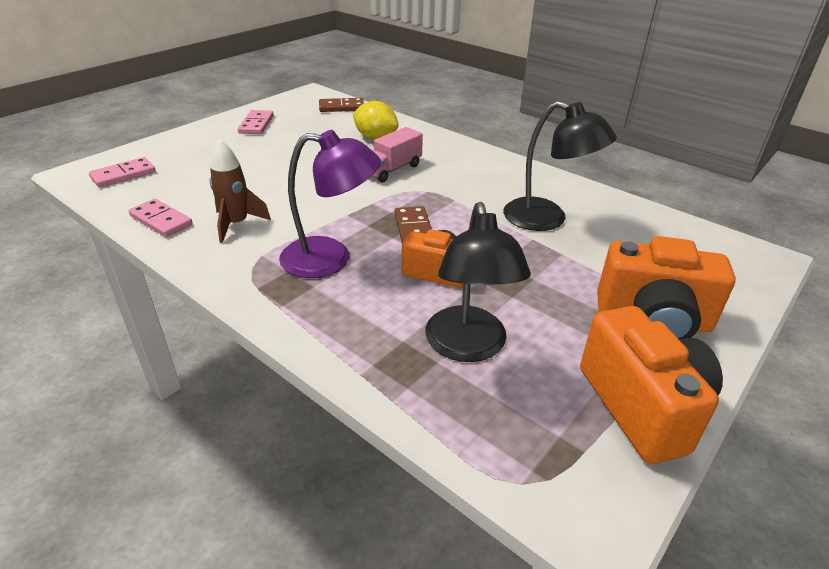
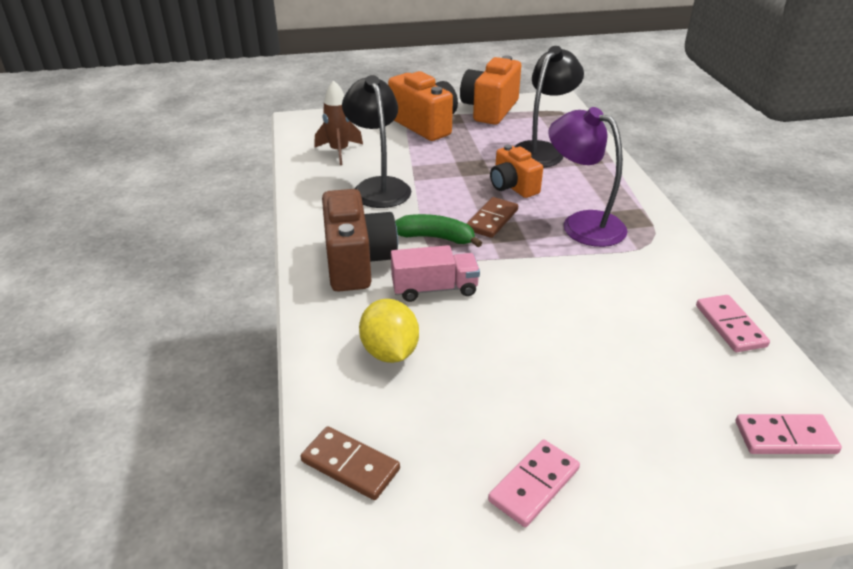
camera: 140 degrees left, 0 degrees up
brown rocket [209,140,271,243] -> brown rocket moved to [314,80,363,165]
none -> brown camera [322,189,398,292]
none -> green banana [395,214,482,247]

